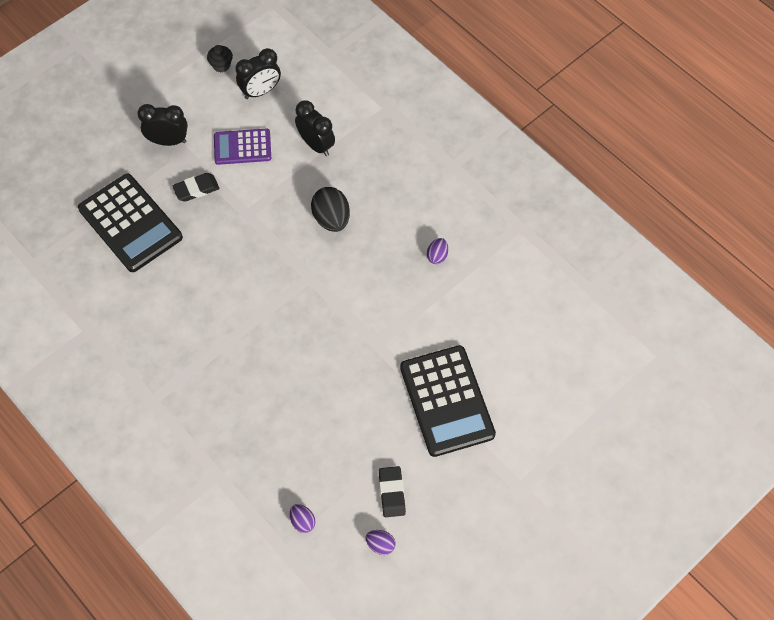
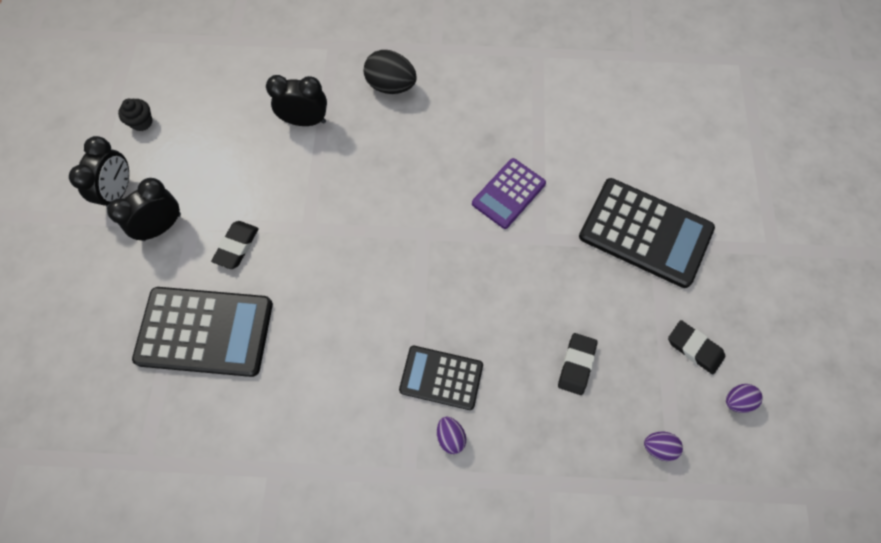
camera: 45 degrees left, 5 degrees up
purple calculator [214,128,271,165] -> purple calculator moved to [472,158,546,229]
black clock [236,48,281,99] -> black clock moved to [69,136,129,207]
black egg [311,187,350,232] -> black egg moved to [364,50,417,94]
purple egg [427,238,448,264] -> purple egg moved to [437,417,466,454]
none -> black calculator [399,346,483,410]
none -> black eraser [558,333,598,395]

